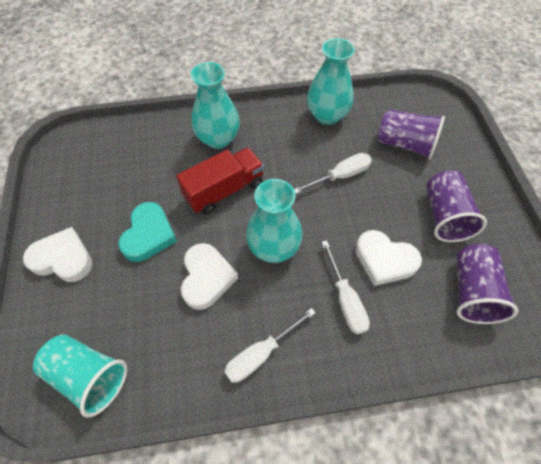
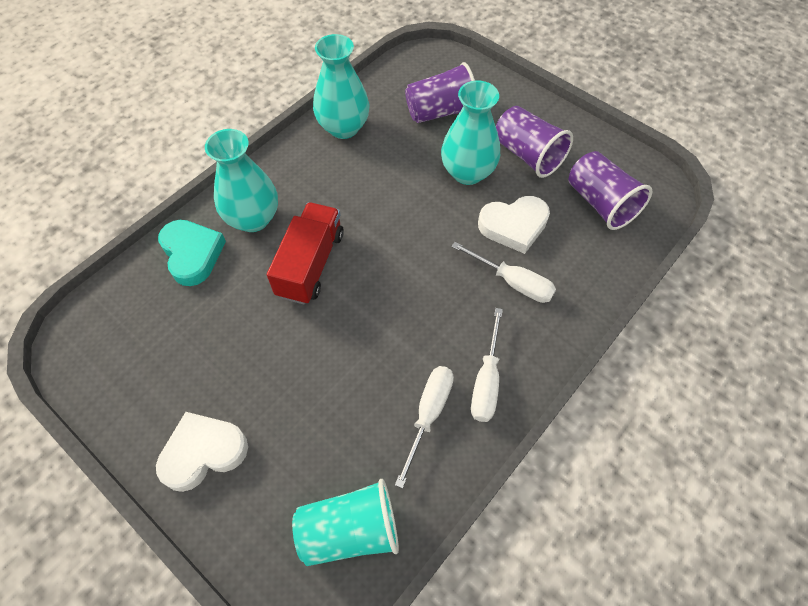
camera: 40 degrees left, 0 degrees up
turquoise heart [118,202,177,262] -> turquoise heart moved to [158,220,226,286]
white heart [181,243,238,310] -> none
turquoise vase [246,179,302,263] -> turquoise vase moved to [441,81,500,185]
white screwdriver [294,153,372,194] -> white screwdriver moved to [395,366,454,488]

